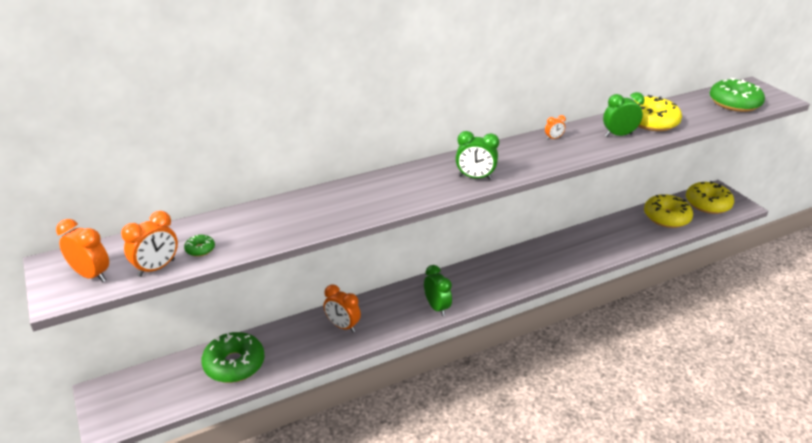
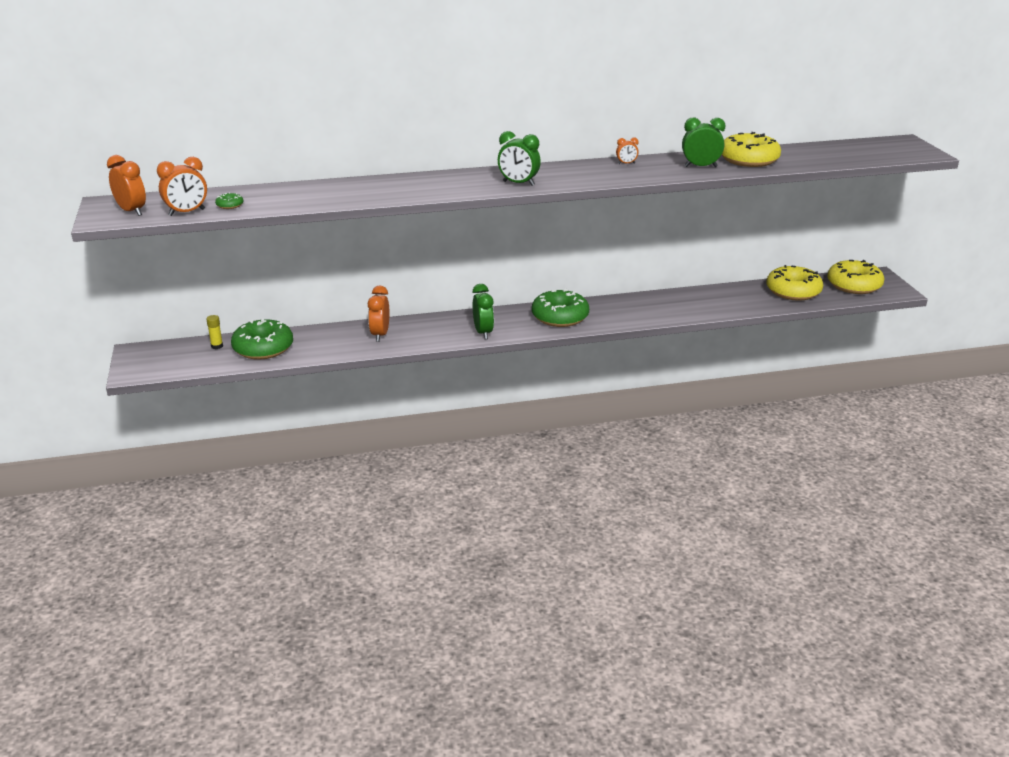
camera: 15 degrees right, 5 degrees down
orange clock [324,285,361,332] -> orange clock turned 45 degrees clockwise [368,286,389,342]
green donut [710,78,765,112] -> green donut moved to [532,288,589,327]
none -> yellow glue stick [206,315,223,349]

